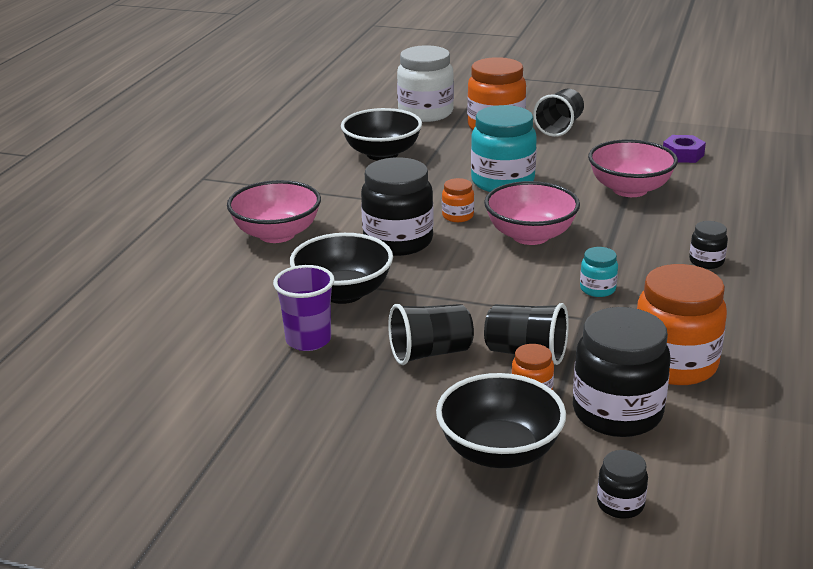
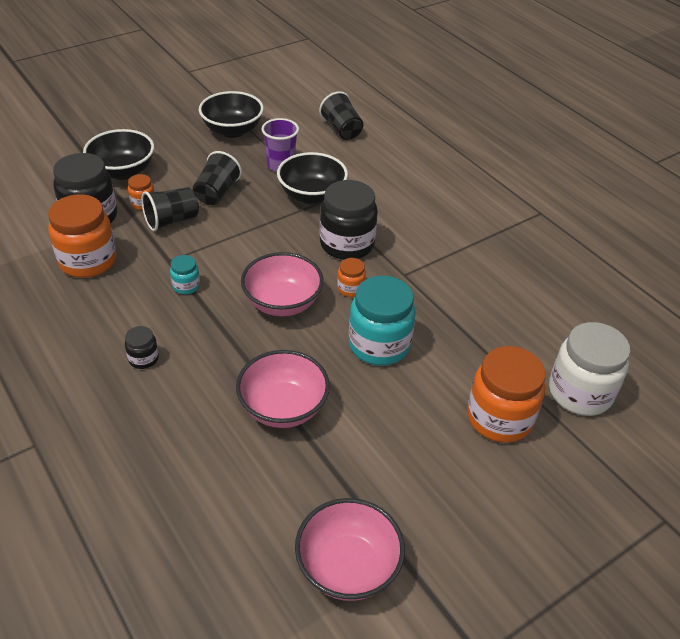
camera: 125 degrees right, 15 degrees up
pink bowl [227,180,321,243] -> pink bowl moved to [295,498,405,601]
black bowl [341,108,422,161] -> black bowl moved to [199,91,264,138]
black cup [533,89,584,137] -> black cup moved to [319,91,363,140]
black jar [597,450,648,519] -> none
purple nut [663,135,706,163] -> none

